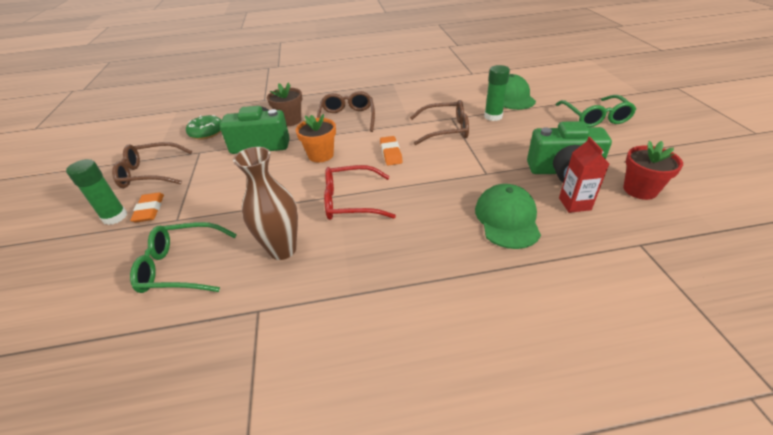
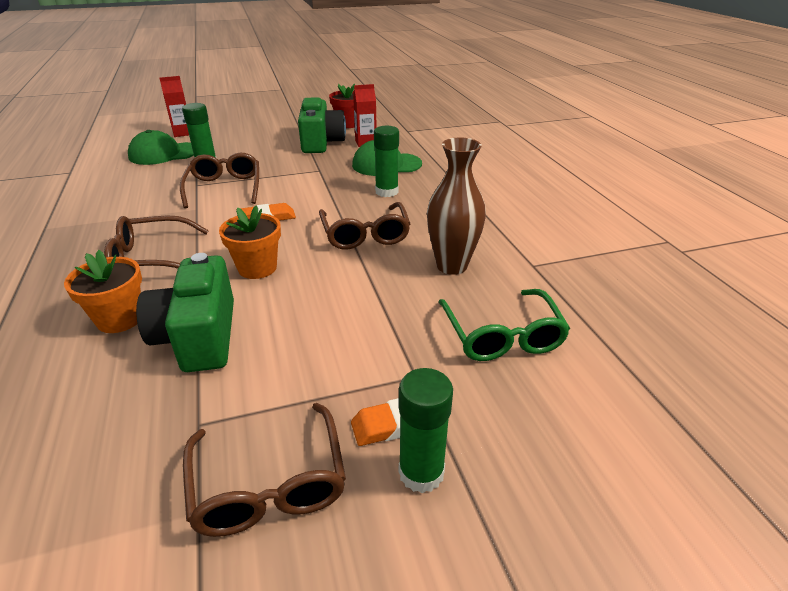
camera: 100 degrees left, 5 degrees down
green donut [186,115,222,140] -> none
brown flower pot [267,82,302,126] -> orange flower pot [64,250,142,333]
red glasses [324,165,396,220] -> brown glasses [319,202,410,249]
green glasses [556,95,636,127] -> none
none -> red carton [159,76,189,137]
none -> green glue stick [374,126,399,197]

